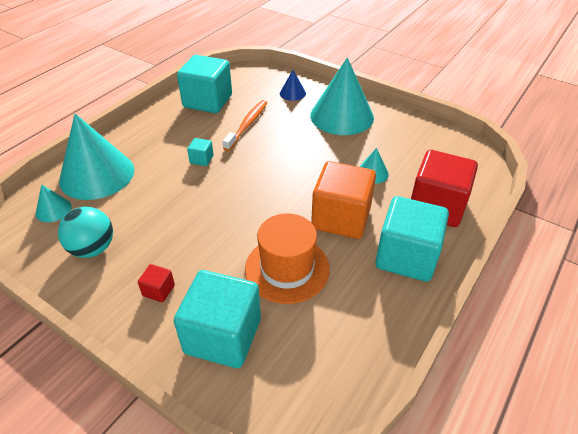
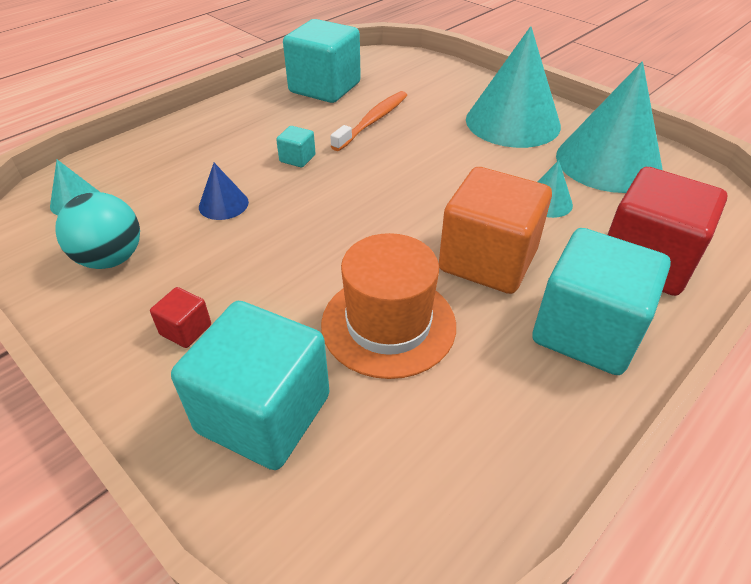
camera: 10 degrees right, 0 degrees up
turquoise cone [59,114,134,200] -> turquoise cone moved to [556,61,663,193]
blue cone [280,70,306,101] -> blue cone moved to [199,163,249,220]

